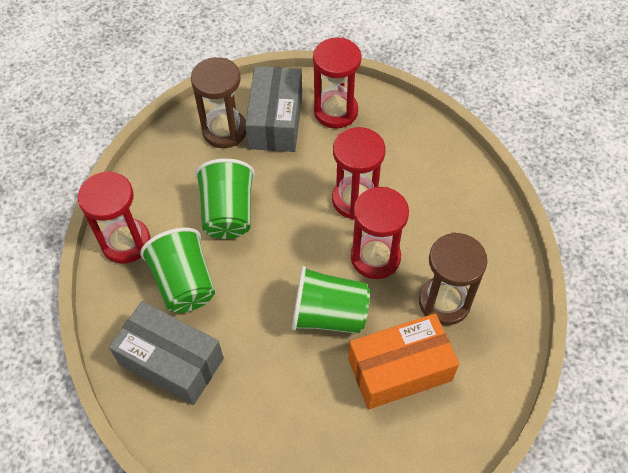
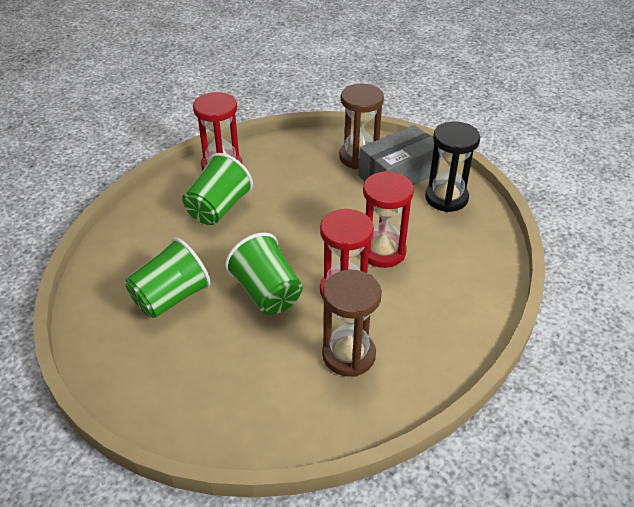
camera: 50 degrees right, 15 degrees down
grey box [109,301,224,405] -> none
green cup [195,158,255,239] -> green cup moved to [126,238,211,318]
red hourglass [313,37,362,129] -> black hourglass [425,122,480,212]
orange box [348,313,459,409] -> none

